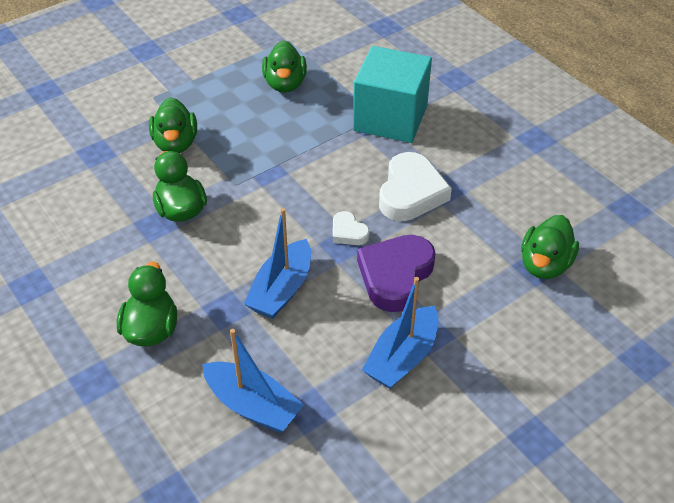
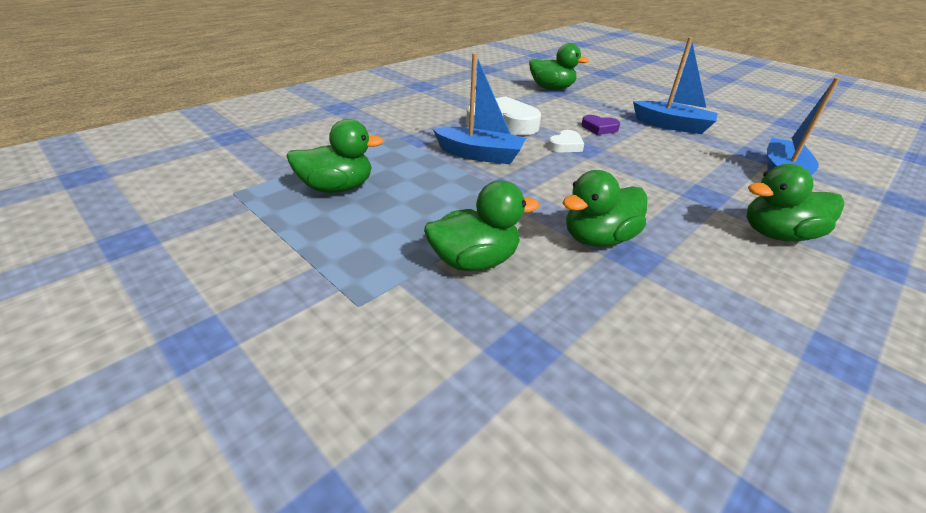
camera: 100 degrees left, 10 degrees down
blue boat [244,208,311,319] -> blue boat moved to [433,53,526,164]
turquoise cube [353,46,432,143] -> none
purple heart [357,235,436,312] -> purple heart [581,115,620,135], size x0.50

